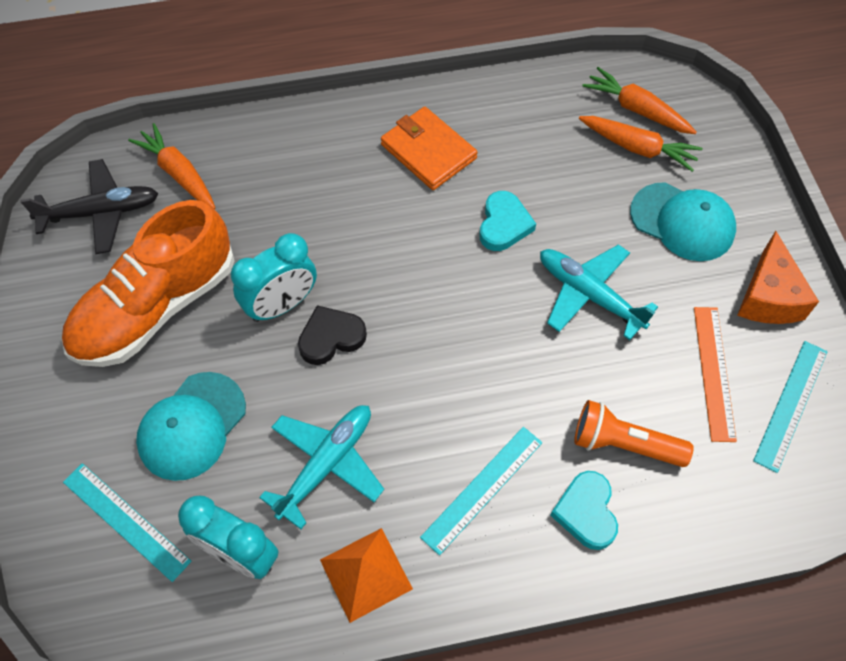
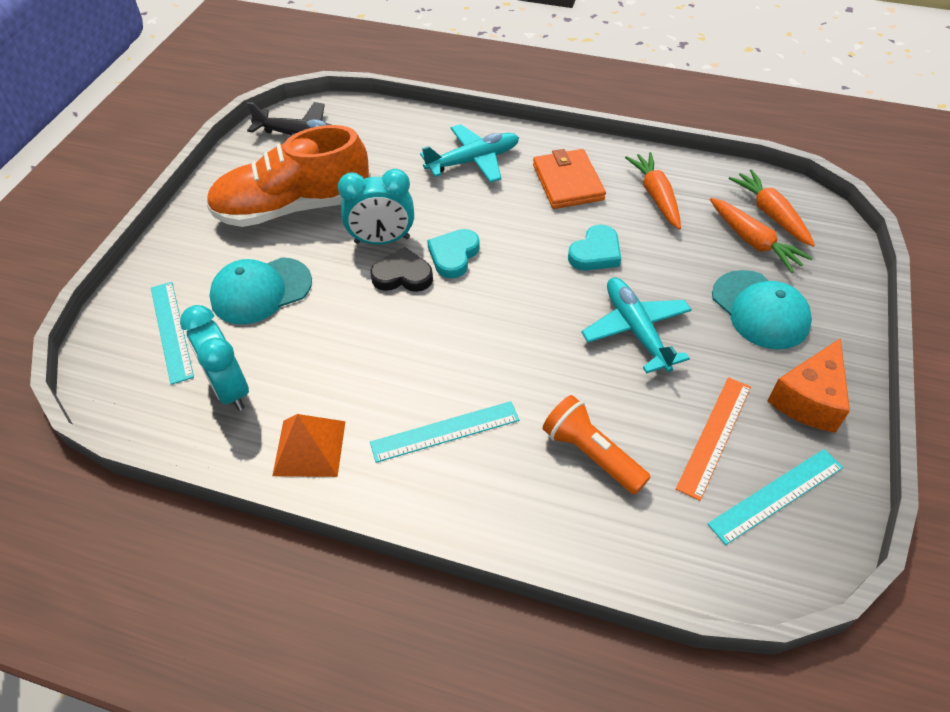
camera: 30 degrees right, 10 degrees down
orange carrot [128,123,216,209] -> orange carrot moved to [625,152,681,229]
turquoise plane [259,405,384,529] -> turquoise plane moved to [420,124,519,183]
turquoise heart [550,471,618,550] -> turquoise heart moved to [427,229,480,278]

